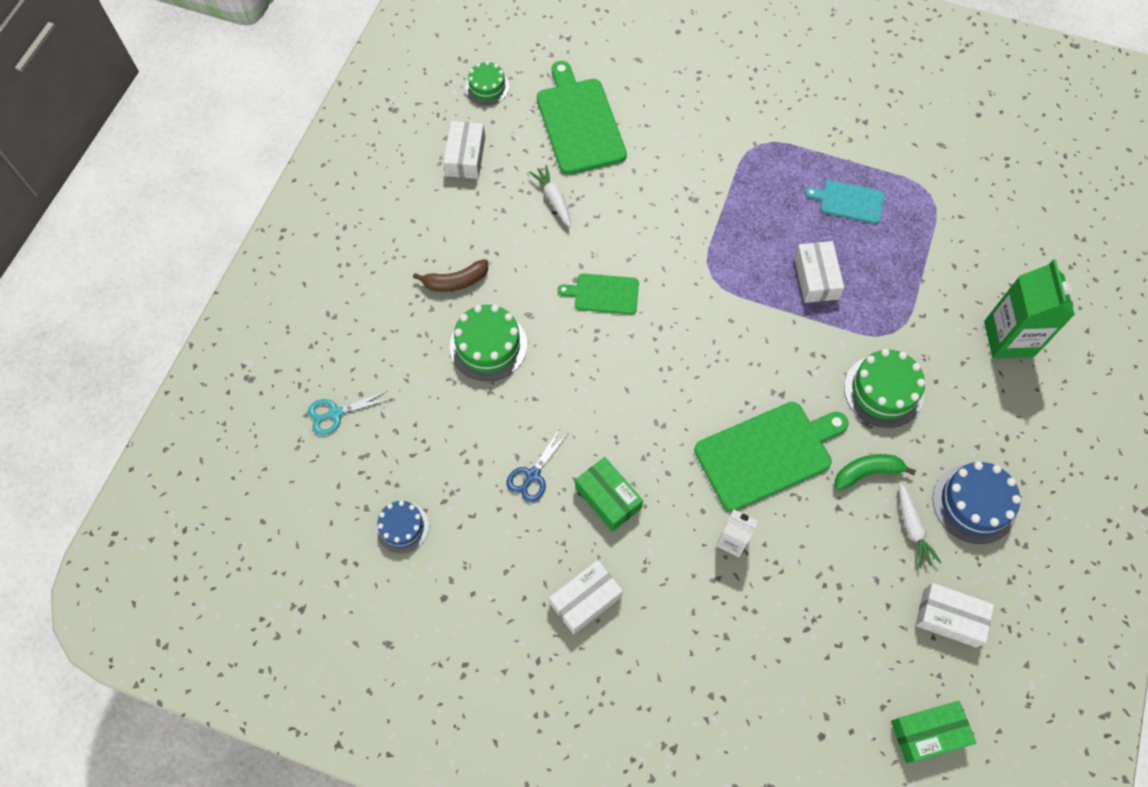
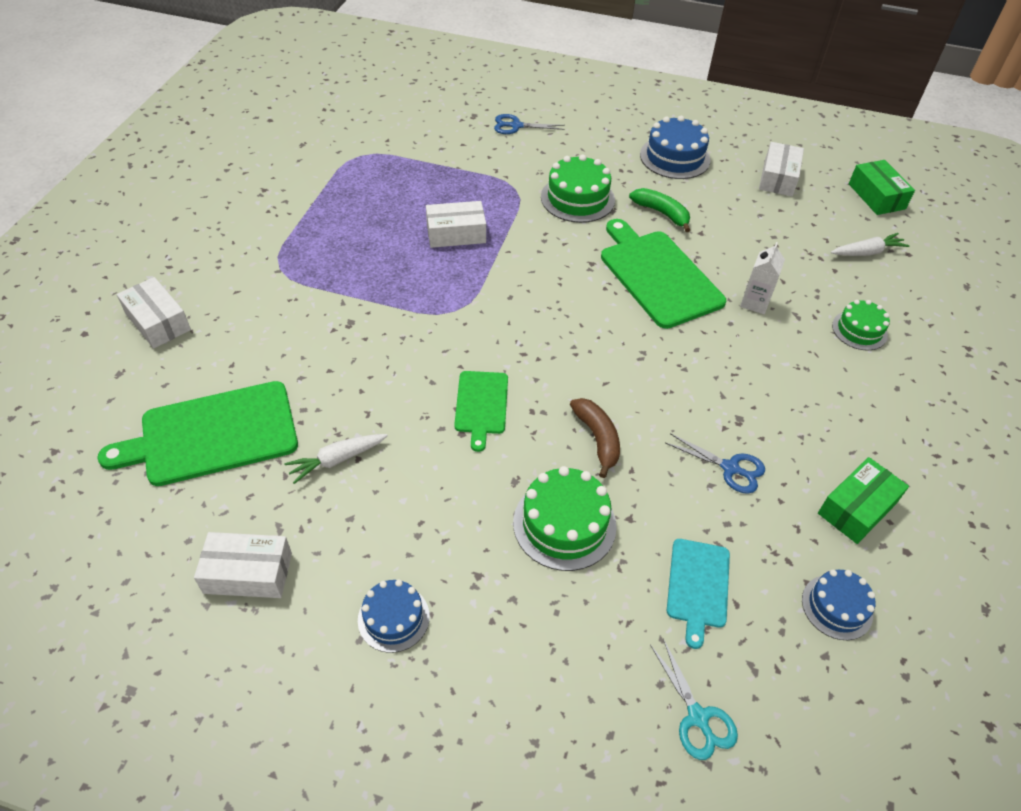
camera: 95 degrees left, 15 degrees down
brown banana [413,259,488,292] -> brown banana moved to [570,398,620,478]
green cake [466,61,509,105] -> green cake moved to [832,300,890,350]
white box [549,560,623,634] -> white box moved to [117,277,191,349]
green box [575,457,643,531] -> green box moved to [818,457,909,544]
turquoise cutting board [805,180,884,224] -> turquoise cutting board moved to [667,539,730,649]
green banana [835,454,916,490] -> green banana turned 150 degrees clockwise [629,188,690,232]
white carrot [899,482,941,568] -> white carrot moved to [831,233,910,256]
green carton [984,259,1075,359] -> blue scissors [494,114,565,134]
none -> blue cake [358,579,430,653]

